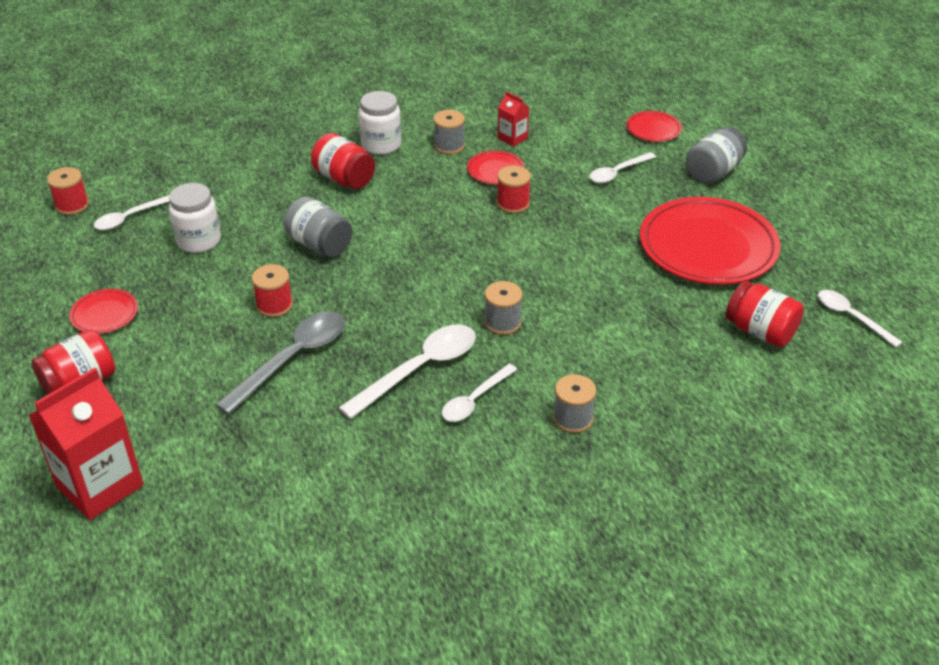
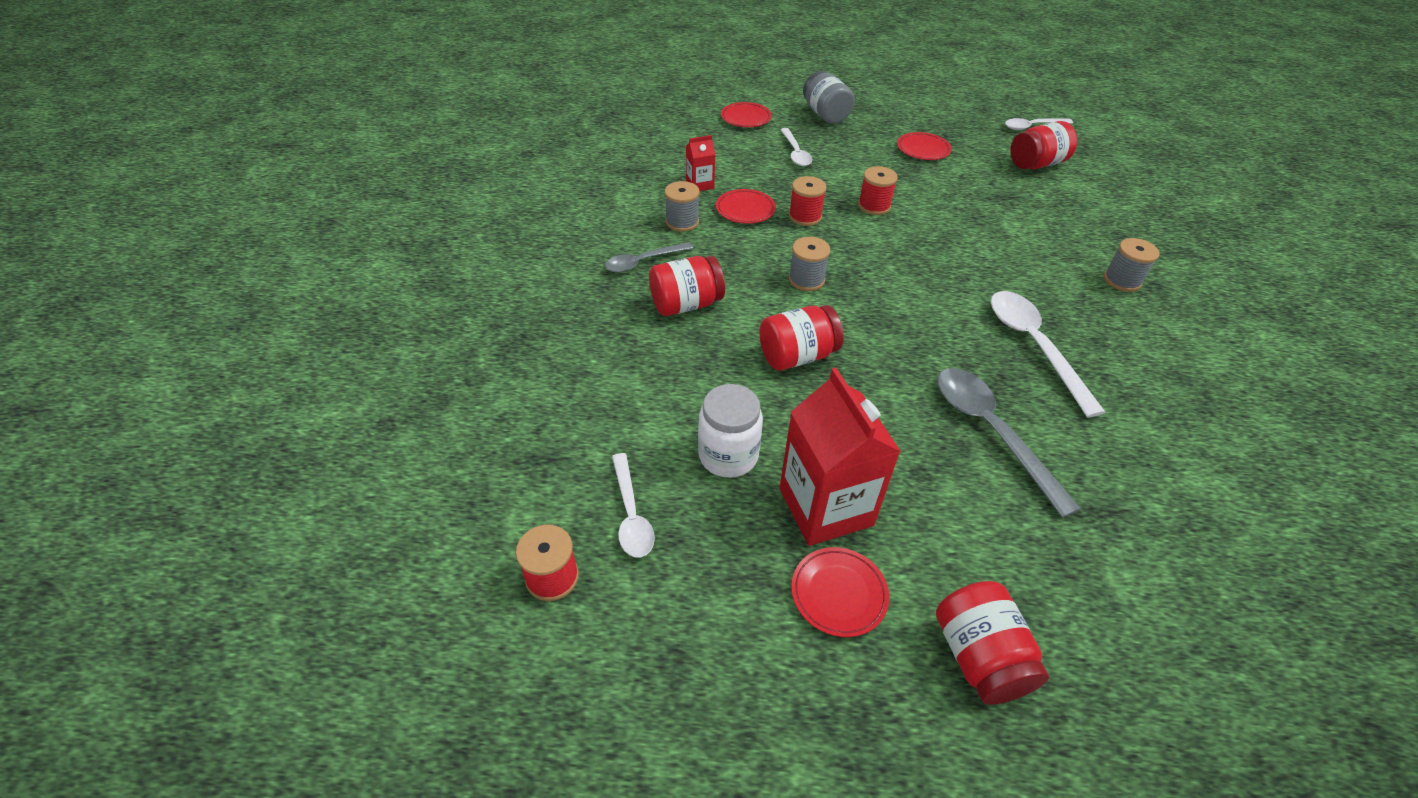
camera: 65 degrees left, 5 degrees up
red carton [29,368,144,520] -> red carton moved to [780,368,901,546]
red spool [252,264,293,317] -> red spool moved to [858,166,898,215]
grey jar [284,196,353,257] -> red jar [759,305,844,370]
white jar [359,91,401,155] -> grey spoon [605,242,693,273]
white spoon [442,364,517,422] -> none
grey spool [484,281,522,335] -> grey spool moved to [788,237,830,291]
red plate [640,197,780,285] -> red plate [897,132,952,160], size x0.45

